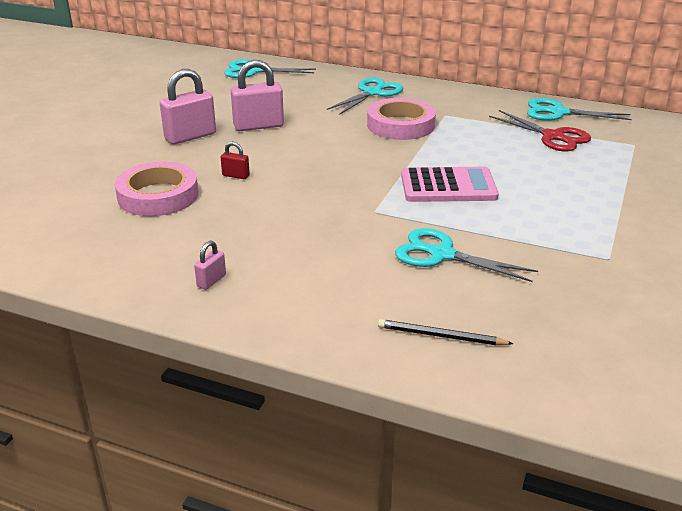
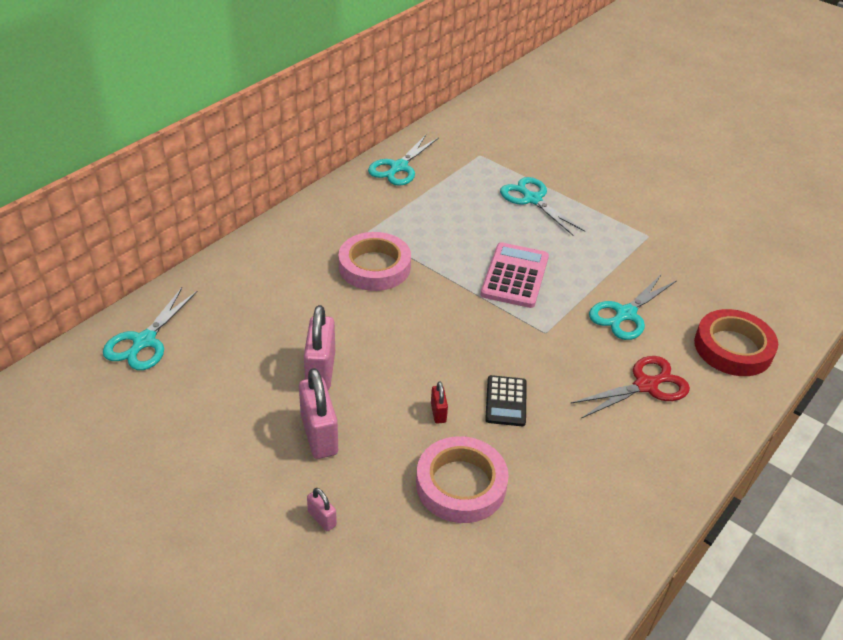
camera: 75 degrees left, 10 degrees up
pink padlock [194,241,226,290] -> pink padlock moved to [307,488,337,531]
red padlock [221,142,250,179] -> red padlock turned 45 degrees counterclockwise [431,382,448,424]
turquoise scissors [327,78,403,115] -> turquoise scissors moved to [500,177,585,236]
black pencil [378,319,513,345] -> red tape [694,309,778,376]
red scissors [489,110,591,152] -> red scissors moved to [570,356,690,418]
none -> black calculator [485,375,527,426]

